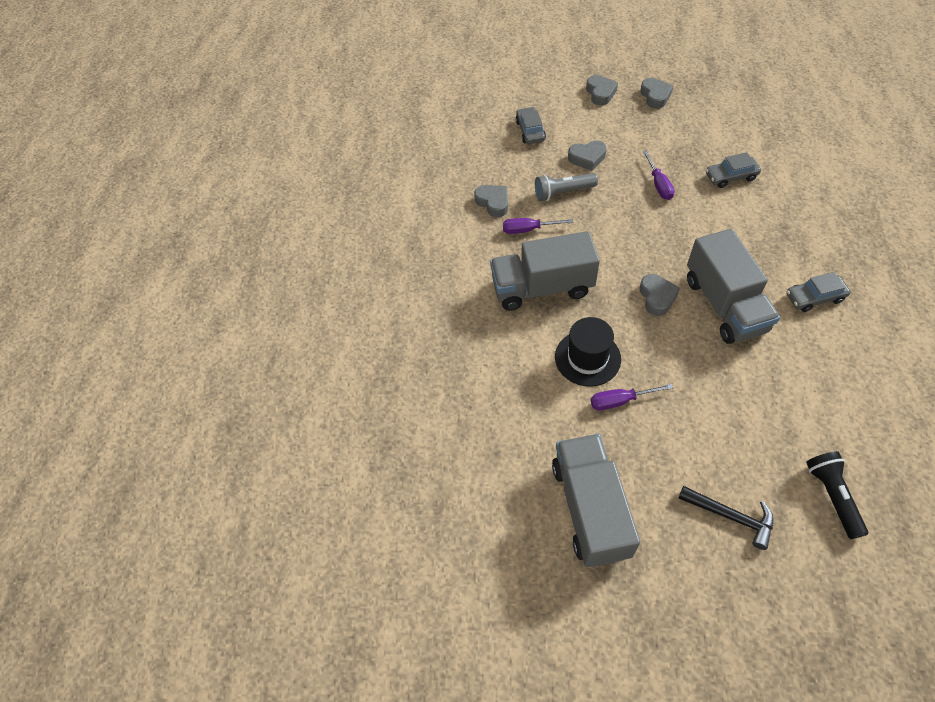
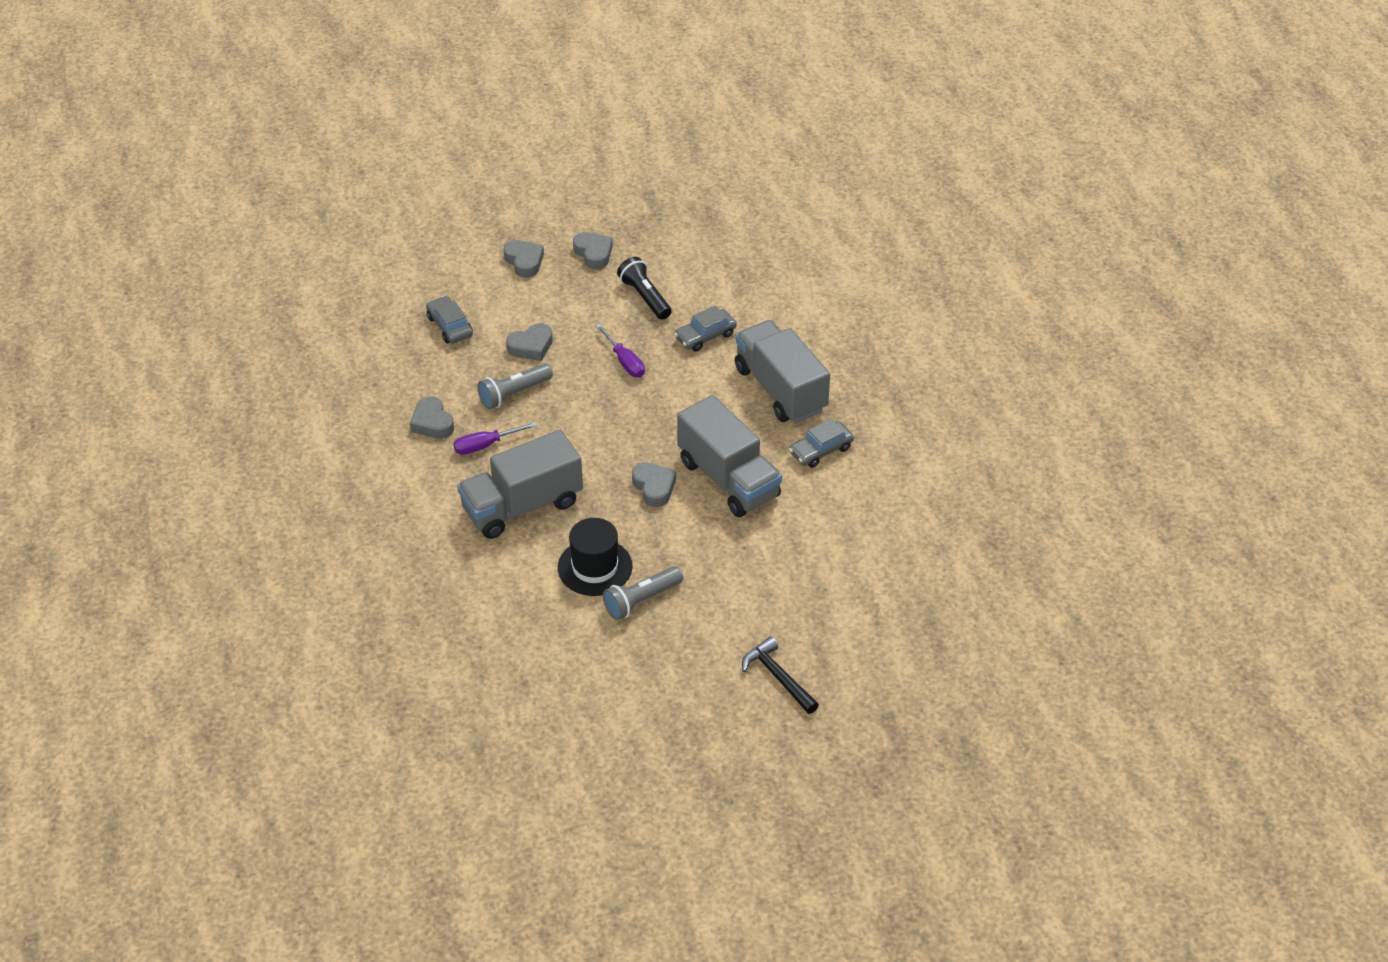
camera: 25 degrees left, 10 degrees down
grey heart [474,185,508,217] -> grey heart turned 150 degrees counterclockwise [410,397,454,439]
grey truck [552,434,640,567] -> grey truck moved to [735,320,830,423]
purple screwdriver [591,384,673,410] -> grey flashlight [603,566,683,620]
black hammer [678,486,773,550] -> black hammer turned 135 degrees counterclockwise [742,637,819,714]
black flashlight [806,451,868,539] -> black flashlight moved to [617,257,672,320]

